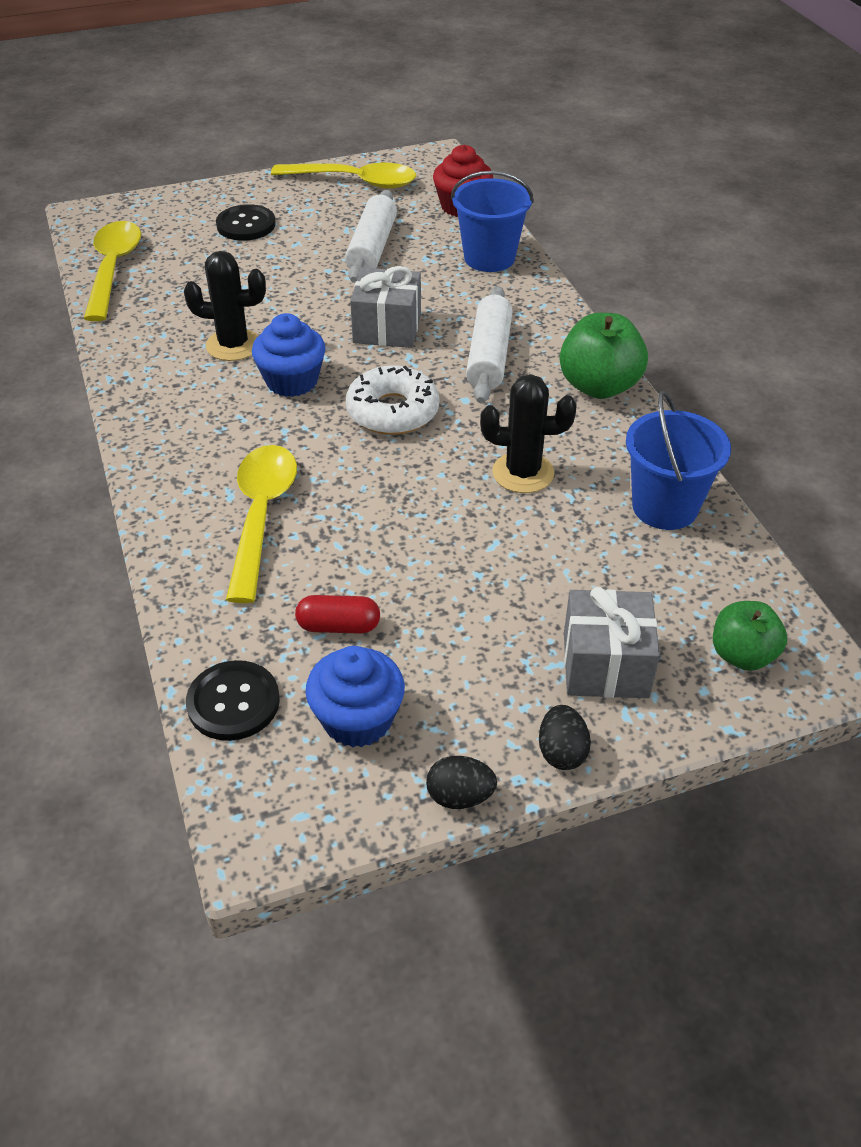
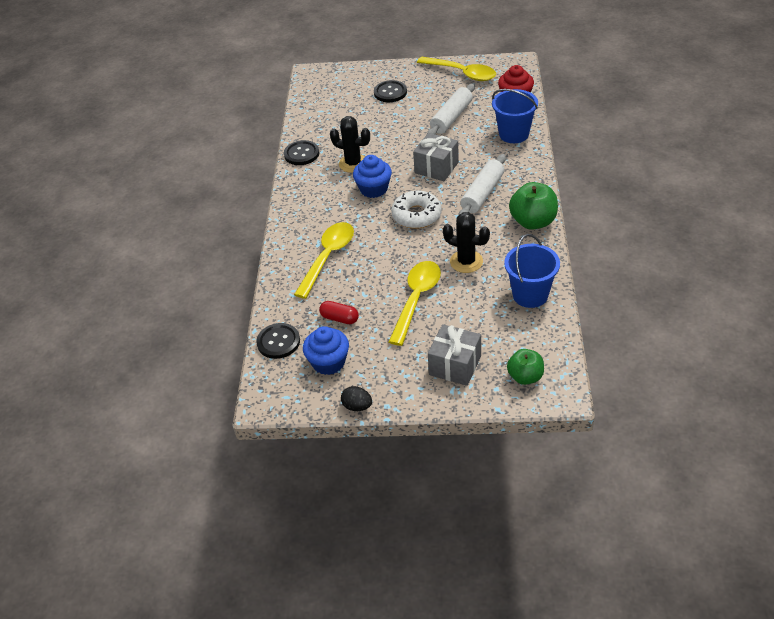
camera: 25 degrees right, 0 degrees up
yellow spoon [84,221,141,321] -> yellow spoon moved to [389,261,441,346]
black egg [539,705,591,770] -> none
none -> black button [284,140,319,165]

